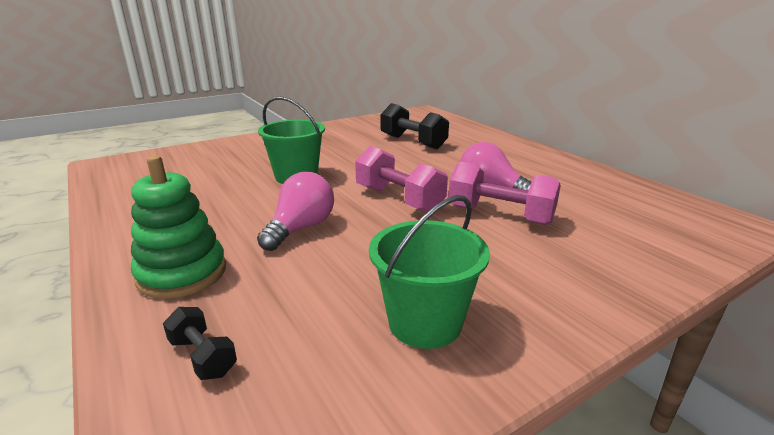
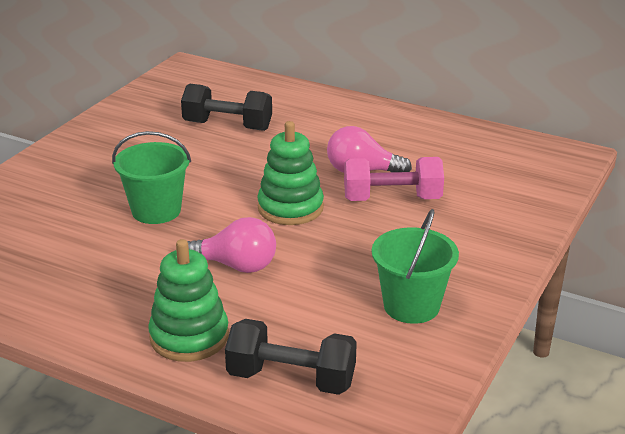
camera: 30 degrees left, 5 degrees up
black dumbbell [163,307,237,380] -> black dumbbell [225,319,357,395], size x1.90
pink light bulb [257,172,334,251] -> pink light bulb turned 105 degrees clockwise [187,217,276,273]
pink dumbbell [355,146,448,212] -> green stacking toy [257,121,324,225]

